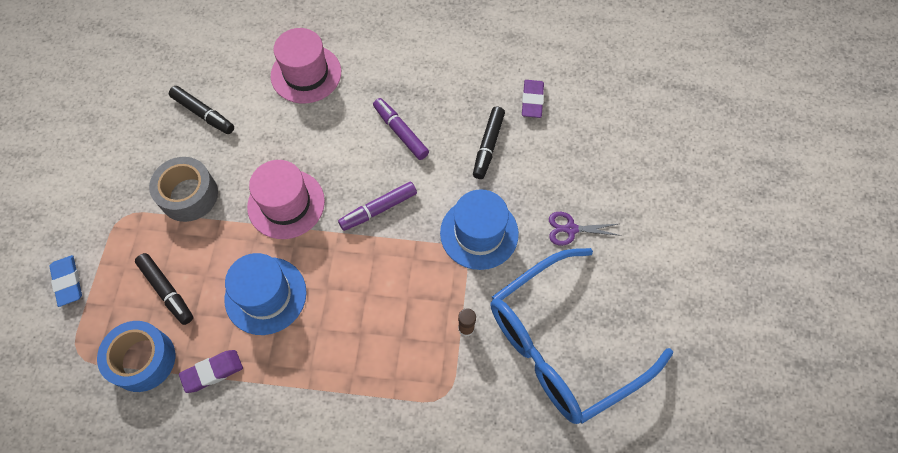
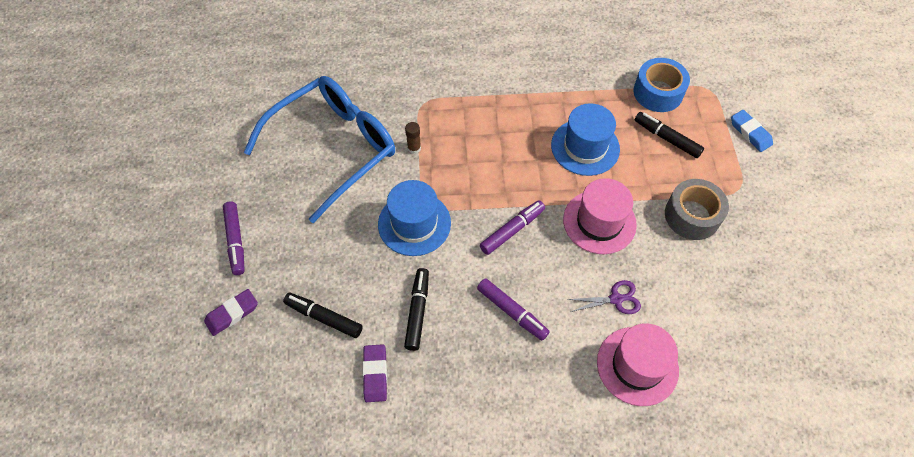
camera: 170 degrees right, 5 degrees down
black marker [169,86,234,134] -> black marker moved to [283,293,363,338]
purple eraser [179,350,243,393] -> purple eraser moved to [204,289,258,336]
purple scissors [549,212,622,246] -> purple scissors moved to [567,280,641,314]
none -> purple marker [223,201,245,275]

